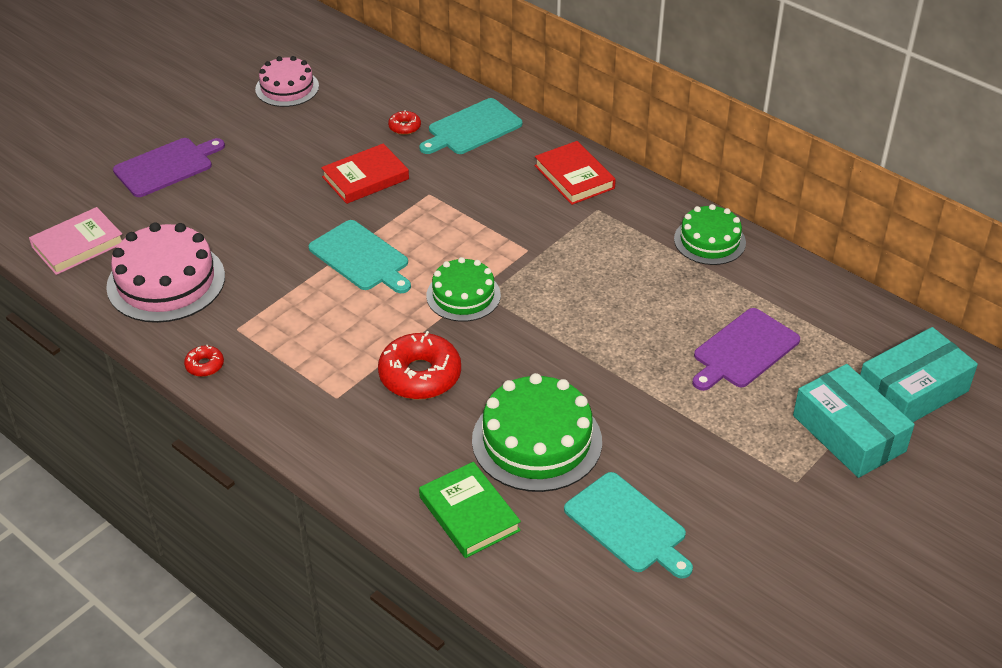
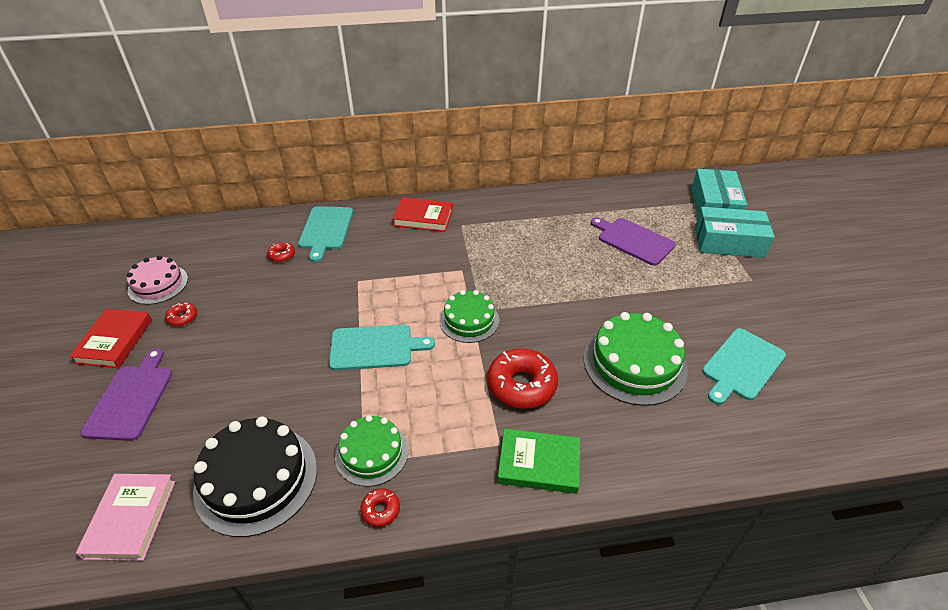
camera: 50 degrees left, 0 degrees up
pink cake [106,222,225,323] -> black cake [193,416,317,537]
red book [321,144,409,204] -> red book moved to [69,309,152,368]
green book [419,462,521,558] -> green book moved to [498,429,580,494]
turquoise cutting board [564,472,693,579] -> turquoise cutting board turned 135 degrees clockwise [702,328,786,405]
green cake [674,204,746,265] -> green cake moved to [335,415,409,487]
purple cutting board [692,308,800,391] -> purple cutting board turned 135 degrees clockwise [590,217,676,266]
none -> red donut [165,302,197,326]

